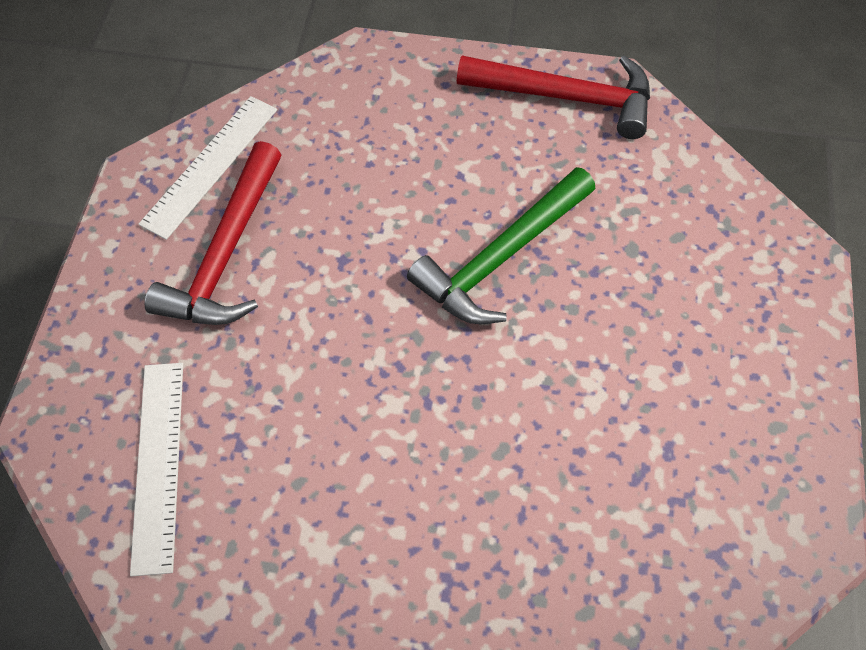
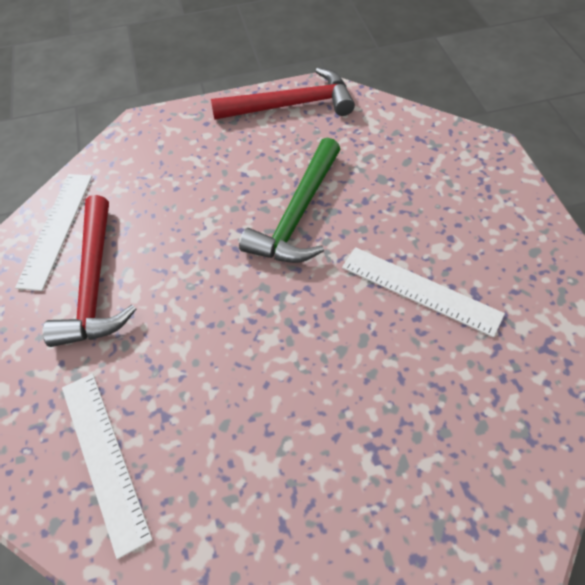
camera: 20 degrees left, 5 degrees down
none -> white ruler [342,247,505,337]

